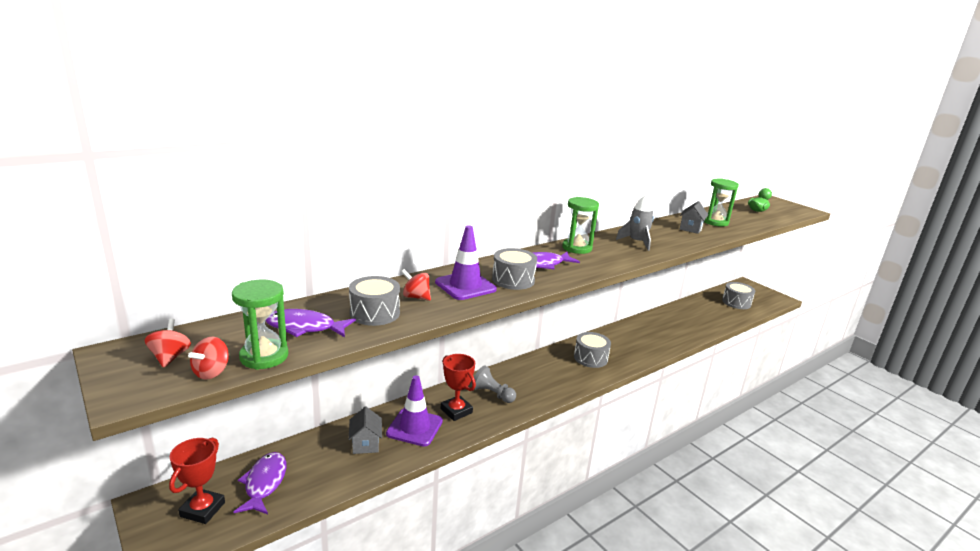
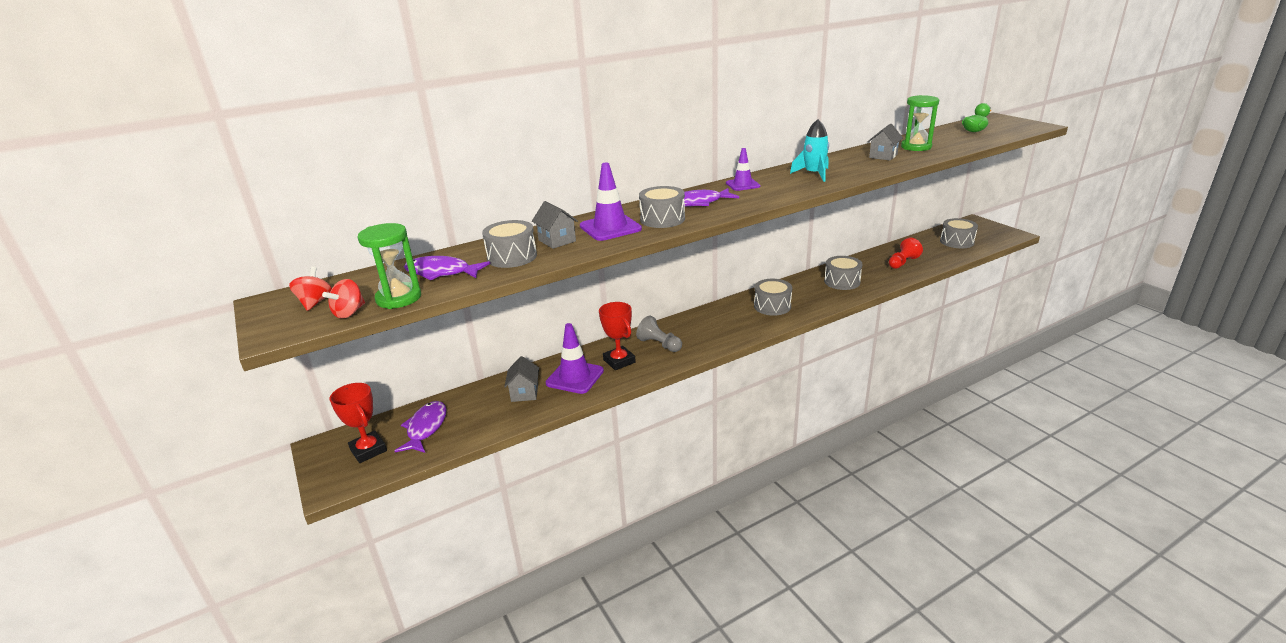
camera: 10 degrees right, 5 degrees up
red trophy [169,438,225,524] -> red trophy turned 60 degrees counterclockwise [329,383,387,463]
red spinning top [401,269,431,301] -> grey house [532,201,578,249]
green hourglass [562,197,599,254] -> purple traffic cone [726,148,760,191]
grey rocket [616,195,654,251] -> turquoise rocket [790,119,829,182]
none -> grey drum [824,256,863,290]
none -> red pawn [889,237,923,269]

